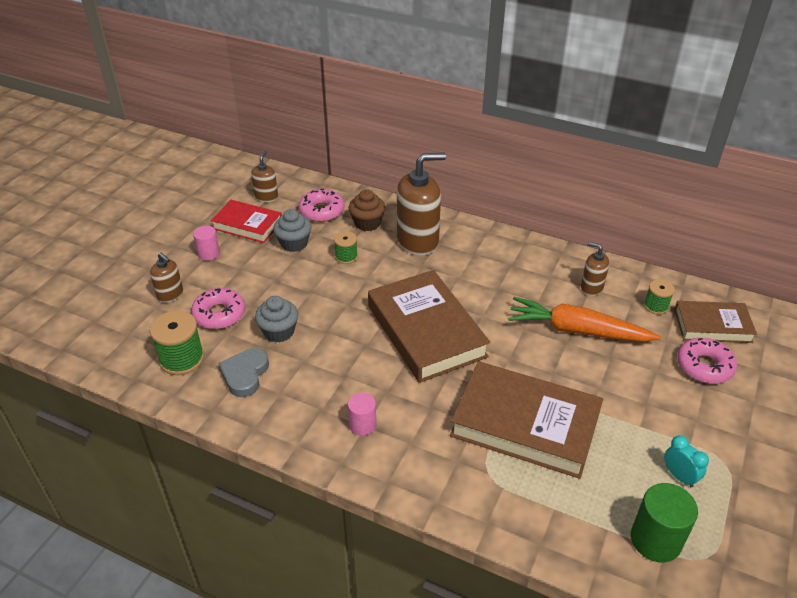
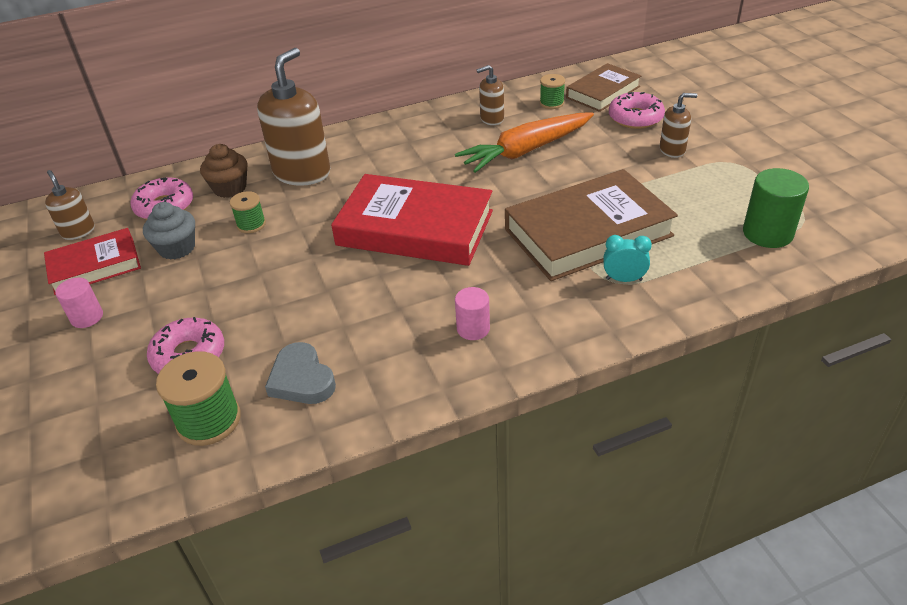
camera: 45 degrees left, 0 degrees up
brown soap dispenser [150,253,183,303] -> brown soap dispenser moved to [660,93,697,158]
grey cupcake [255,296,298,343] -> none
brown book [368,270,490,383] -> red book [331,174,493,266]
turquoise clock [664,435,709,488] -> turquoise clock moved to [603,235,652,282]

